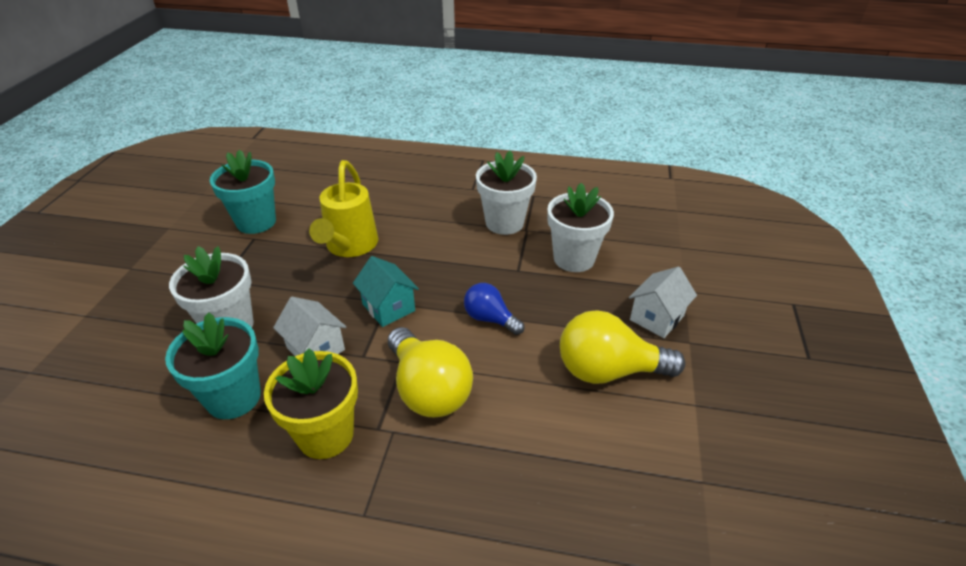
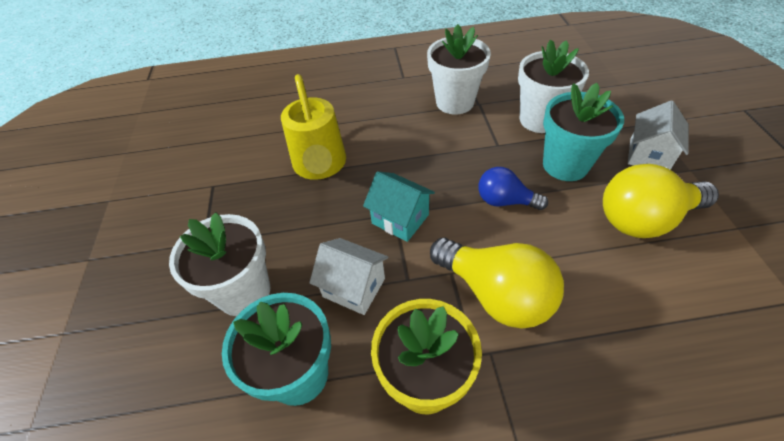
camera: 15 degrees left, 10 degrees up
turquoise flower pot [210,150,276,234] -> turquoise flower pot moved to [543,83,624,181]

